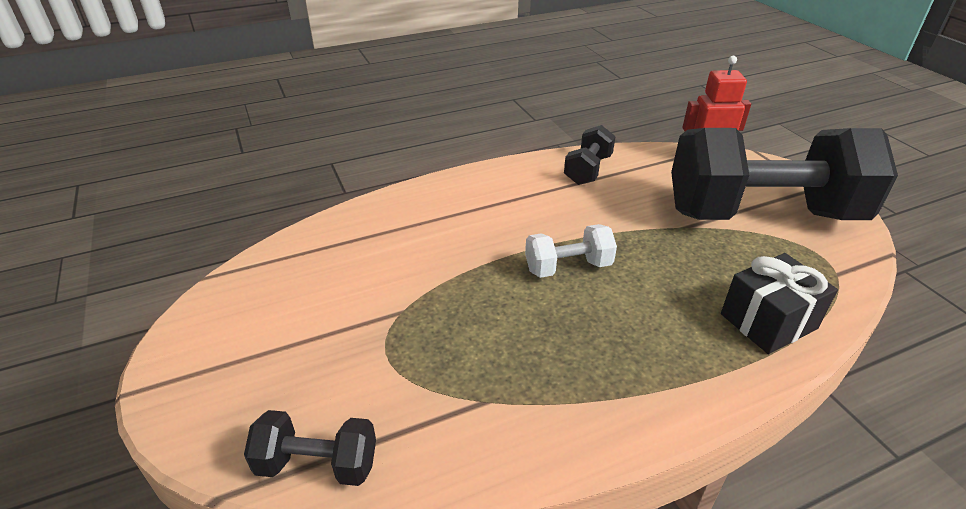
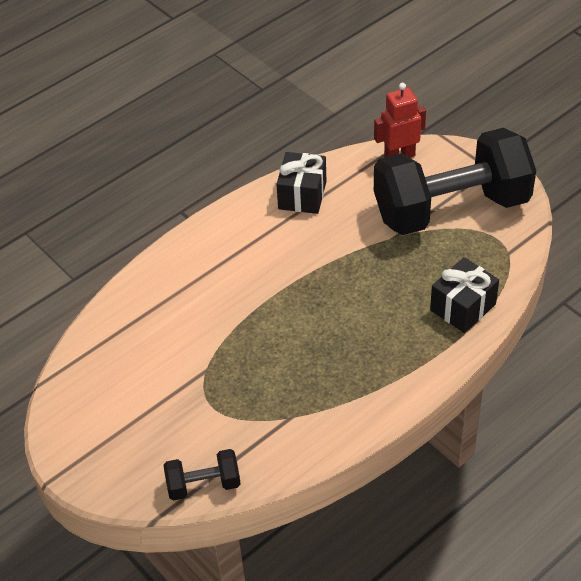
camera: 15 degrees left, 10 degrees up
white dumbbell [525,224,617,278] -> none
black dumbbell [564,125,616,185] -> black gift [277,152,326,214]

